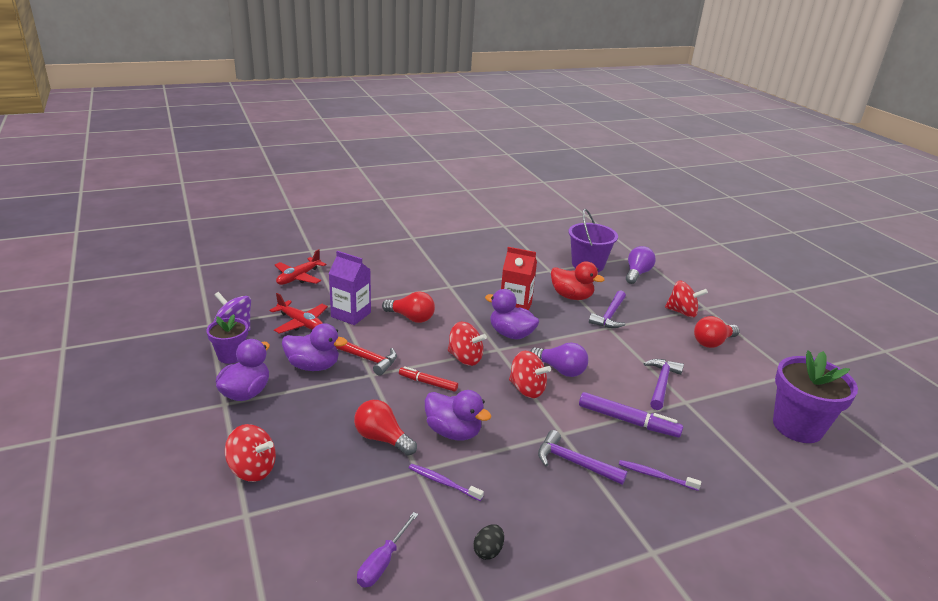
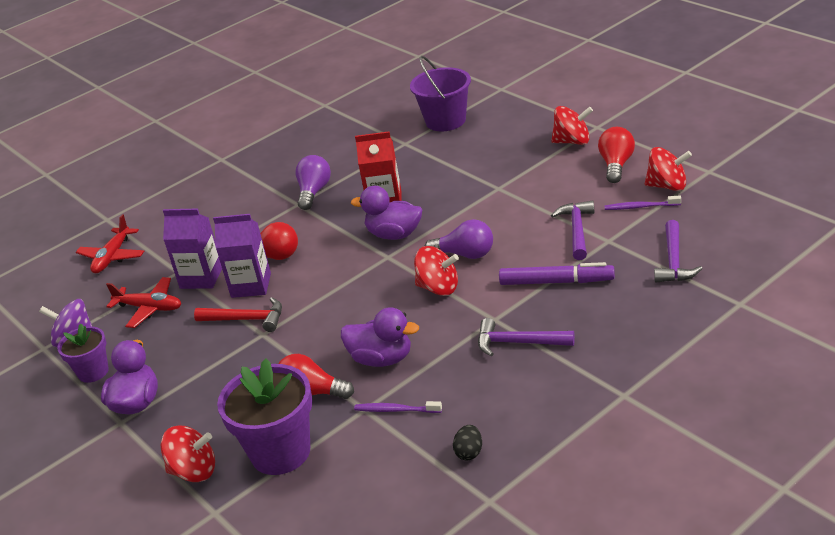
camera: 10 degrees left, 5 degrees up
purple duck [282,323,348,371] -> none
purple screwdriver [357,512,418,587] -> none
red marker [399,366,458,392] -> none
red spinning top [448,322,487,366] -> red spinning top moved to [645,147,692,191]
red duck [551,261,605,300] -> none
purple hammer [589,290,626,328] -> purple hammer moved to [654,220,703,282]
purple toothbrush [619,460,701,491] -> purple toothbrush moved to [605,195,681,210]
purple light bulb [626,246,656,284] -> purple light bulb moved to [295,155,331,210]
red light bulb [694,316,740,348] -> red light bulb turned 150 degrees clockwise [598,127,635,183]
purple flower pot [773,350,858,443] -> purple flower pot moved to [217,358,312,475]
none -> purple carton [213,214,271,298]

